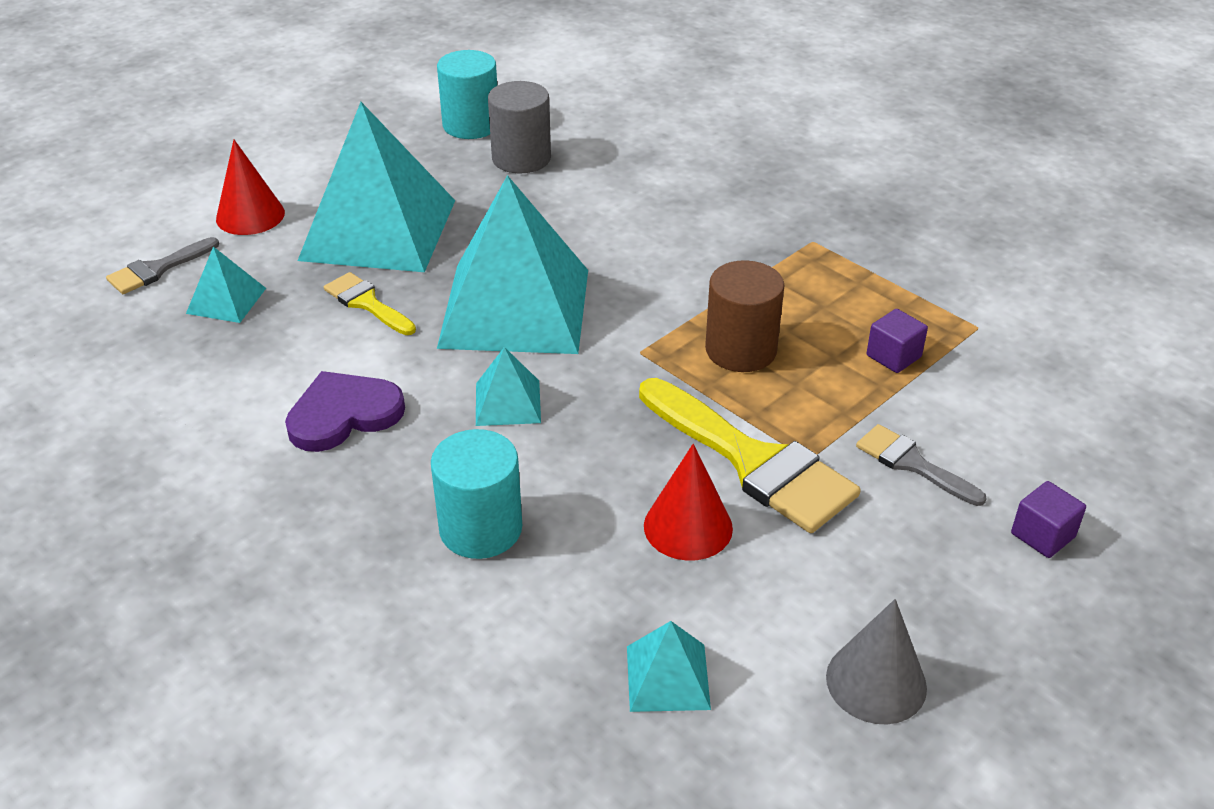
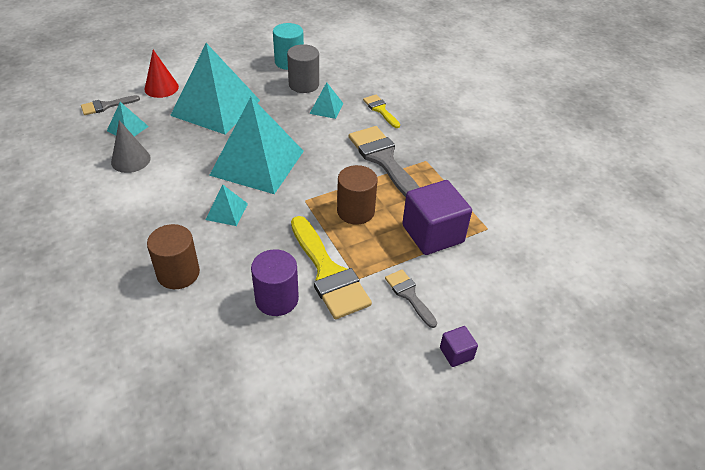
camera: 15 degrees right, 5 degrees up
purple heart [285,371,405,452] -> none
yellow brush [324,272,416,335] -> yellow brush moved to [363,95,400,128]
turquoise cylinder [431,429,522,559] -> brown cylinder [147,224,200,289]
turquoise pyramid [627,621,711,712] -> turquoise pyramid moved to [309,82,343,119]
red cone [644,444,733,561] -> purple cylinder [251,249,299,316]
grey cone [826,599,927,724] -> grey cone moved to [111,120,151,173]
purple cube [867,309,928,373] -> purple cube [402,180,472,255], size x2.15
none -> grey brush [349,126,420,197]

